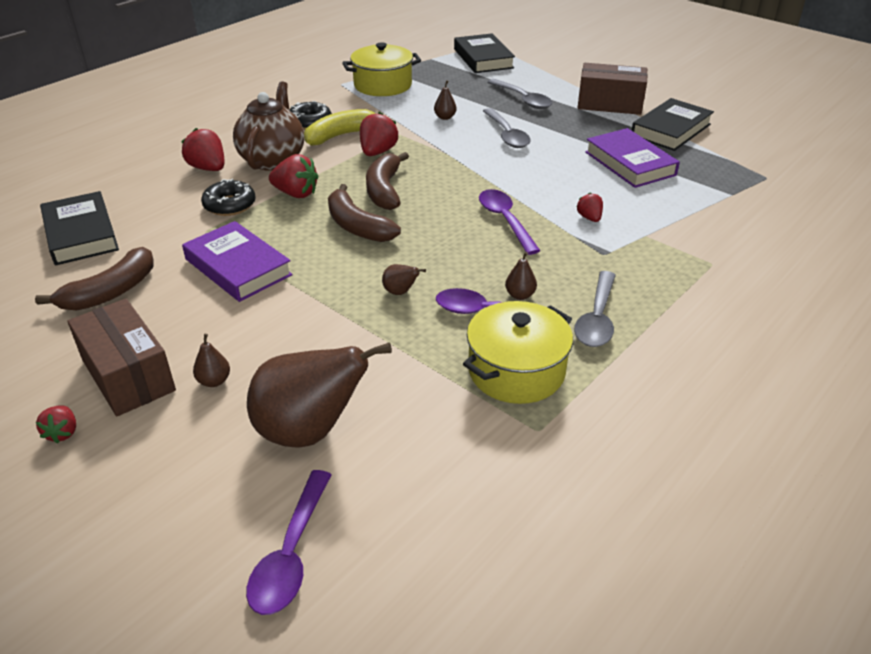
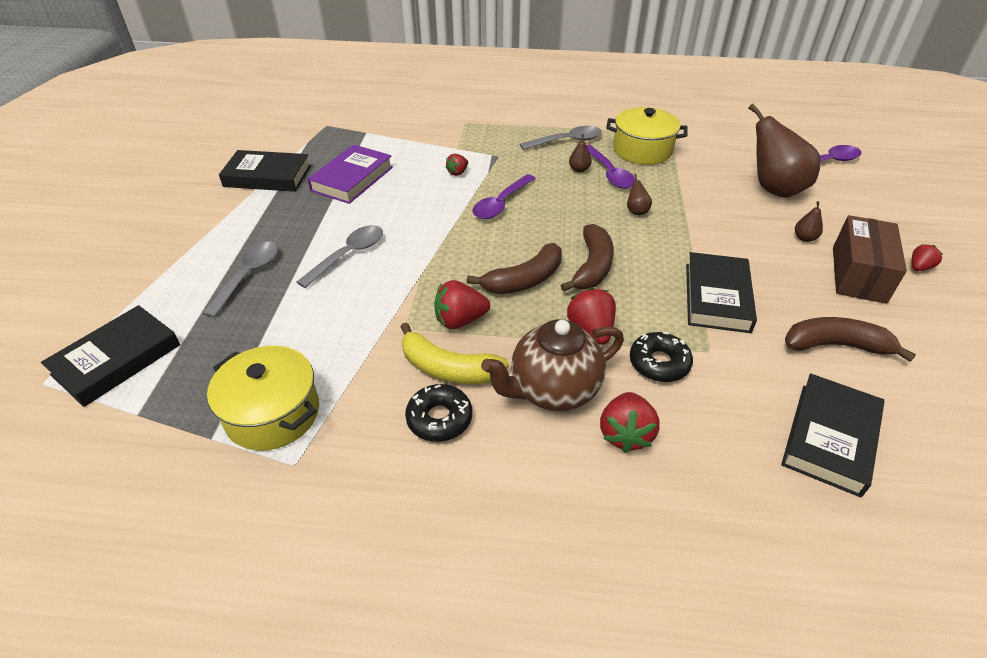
camera: 125 degrees left, 5 degrees up
purple book [182,221,293,302] -> black book [686,252,757,333]
brown pear [434,80,457,120] -> none
brown box [577,63,648,115] -> none

